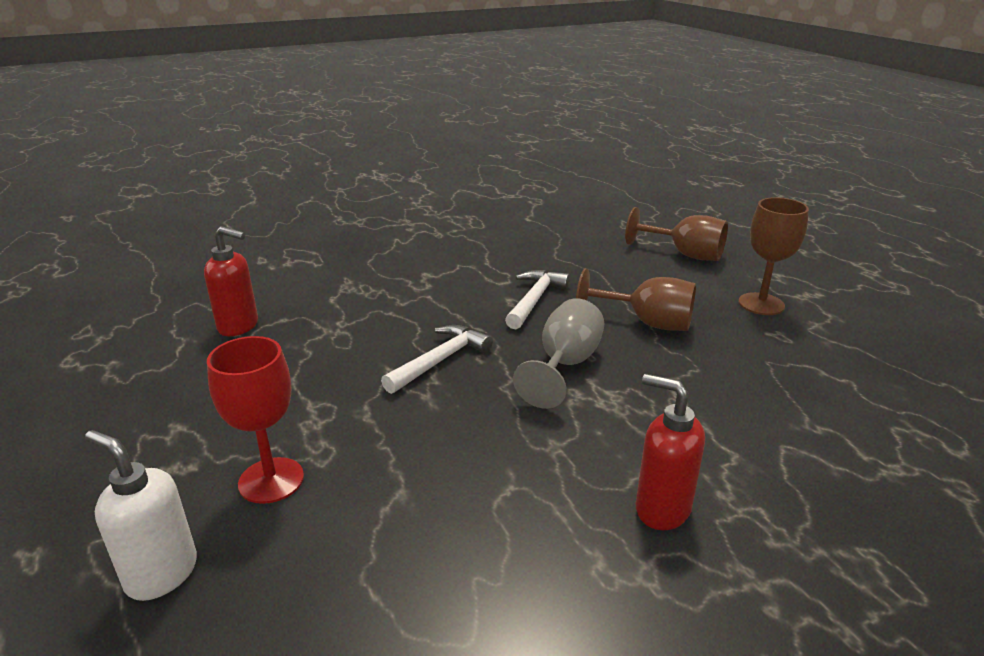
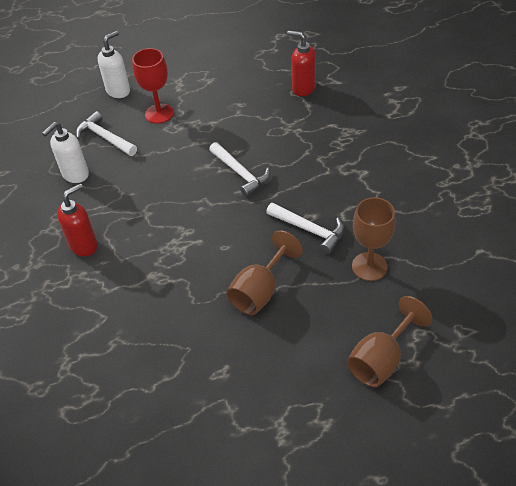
camera: 105 degrees right, 20 degrees up
red soap dispenser [204,226,258,336] -> red soap dispenser turned 90 degrees clockwise [287,31,316,96]
grey goblet [513,298,604,409] -> none
brown goblet [738,197,809,315] -> brown goblet moved to [352,197,396,281]
none -> white soap dispenser [42,122,89,183]
none -> white hammer [76,111,137,156]

